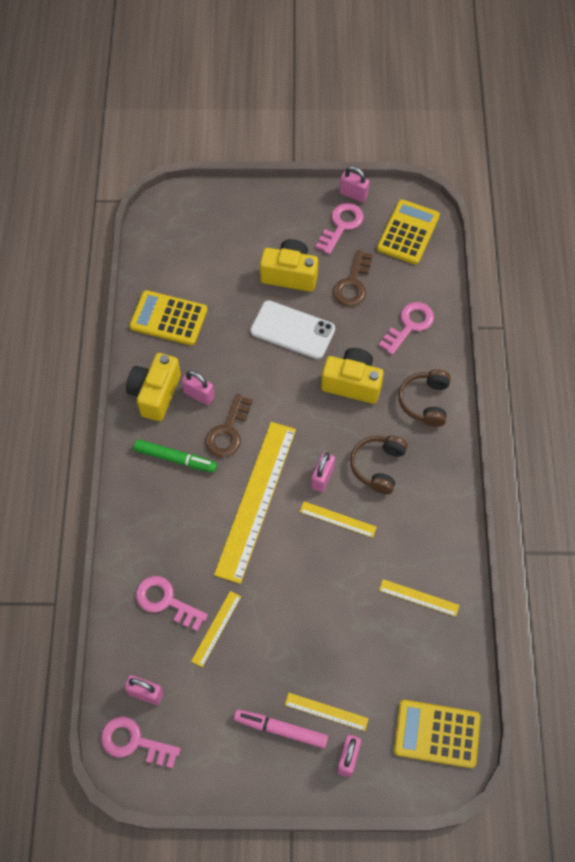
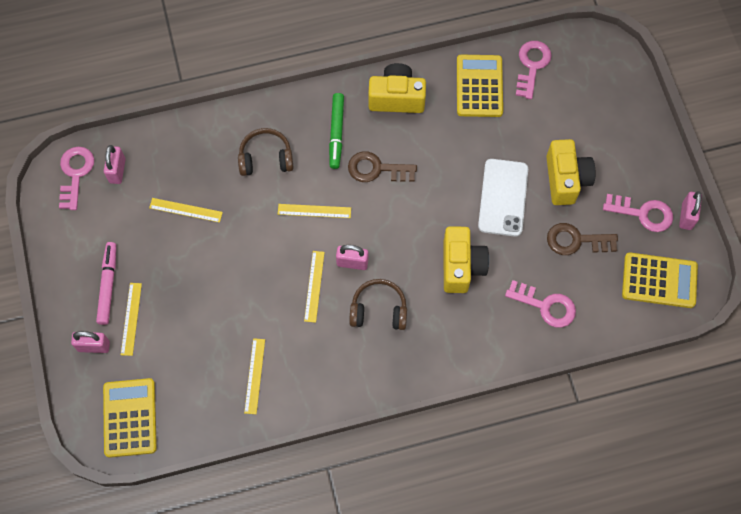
camera: 75 degrees right, 5 degrees up
pink key [136,576,208,631] -> pink key moved to [516,41,552,99]
pink padlock [182,371,214,405] -> none
yellow ruler [214,422,296,584] -> yellow ruler [278,204,351,218], size x0.44
brown headphones [398,369,451,427] -> brown headphones moved to [238,128,293,176]

